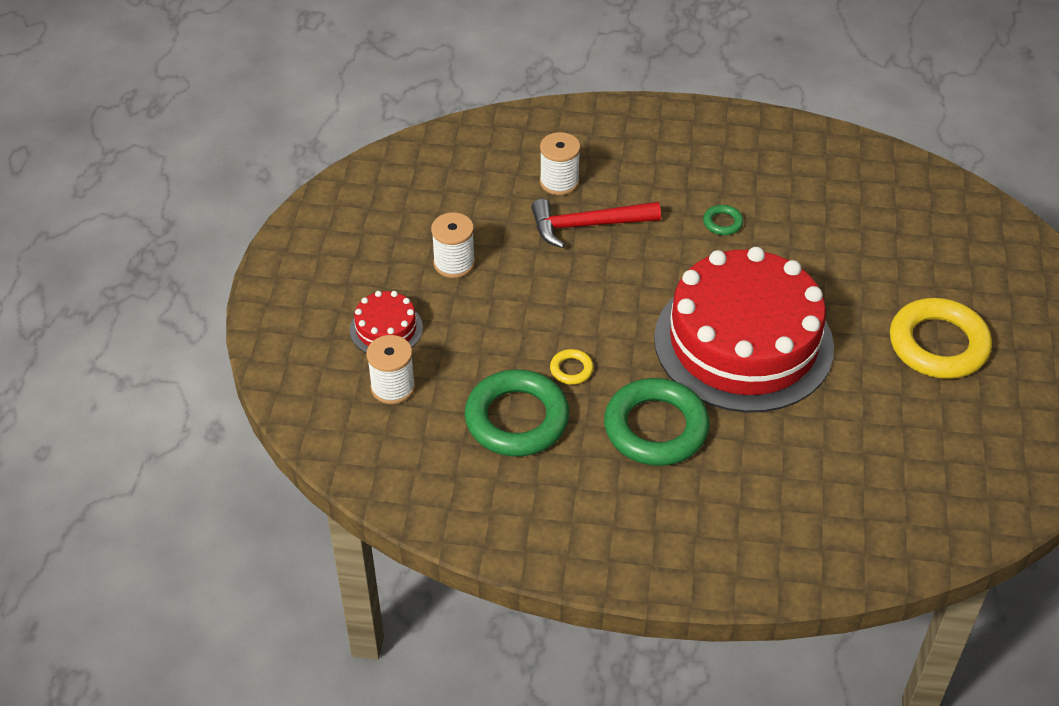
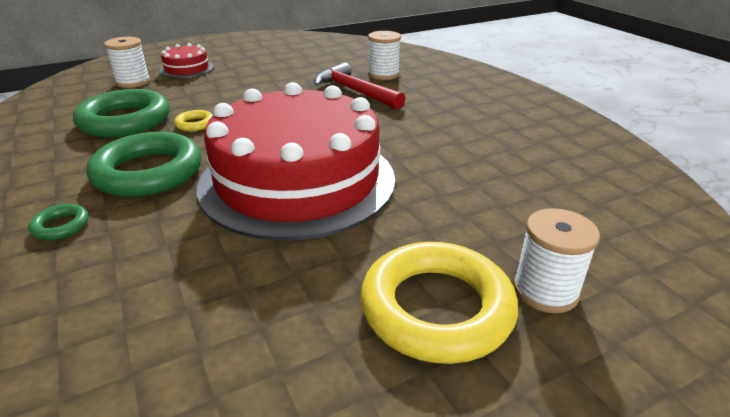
camera: 55 degrees right, 15 degrees down
white spool [431,212,475,278] -> white spool moved to [513,208,600,313]
green ring [703,205,743,235] -> green ring moved to [28,204,89,240]

